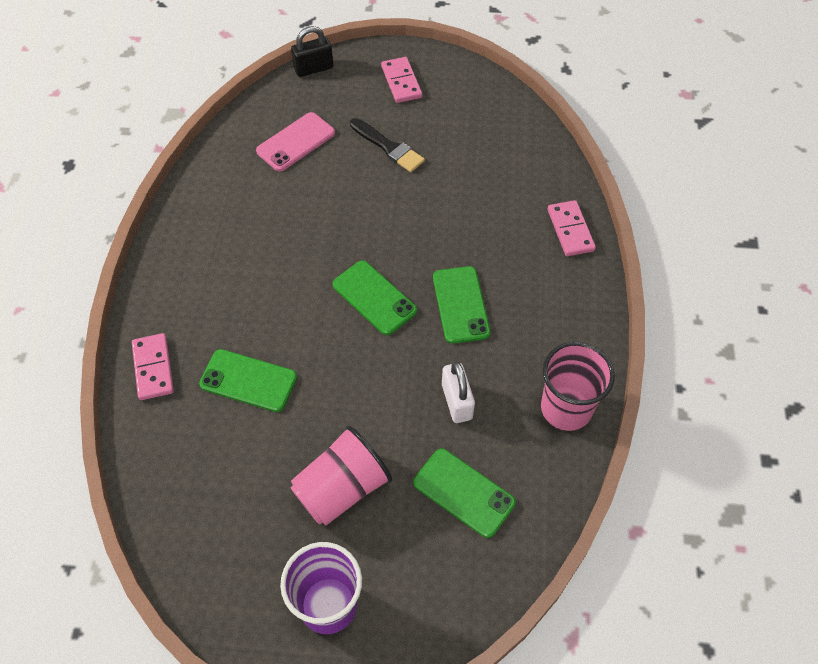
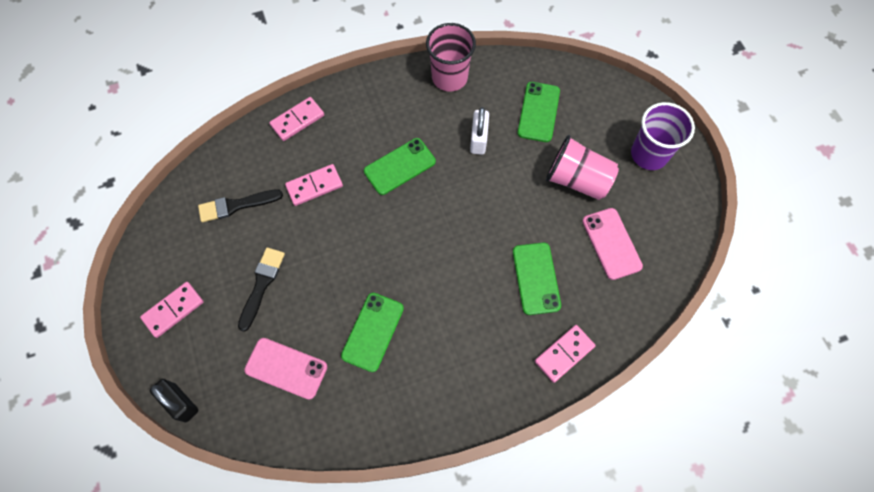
camera: 115 degrees left, 10 degrees up
green phone [333,260,417,335] -> green phone moved to [341,293,404,372]
white padlock [442,361,475,423] -> white padlock turned 45 degrees counterclockwise [470,107,489,155]
none -> black brush [198,189,283,222]
none -> pink domino [285,164,343,206]
none -> pink phone [582,208,643,280]

